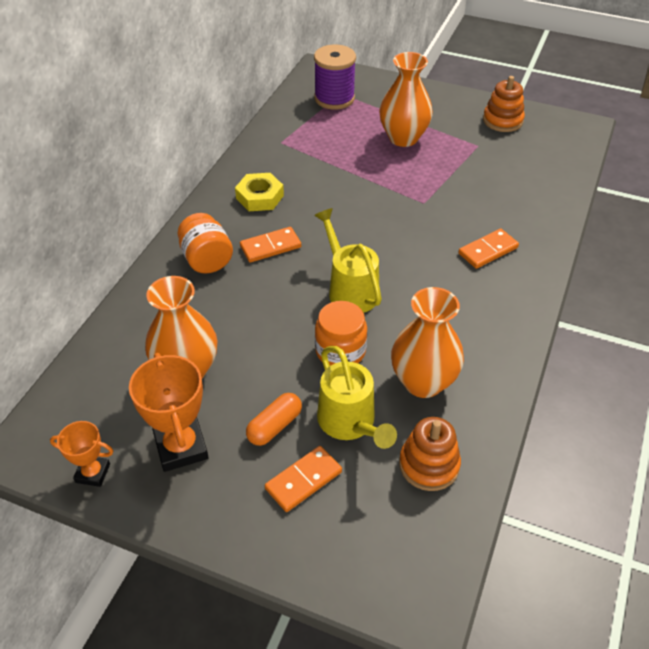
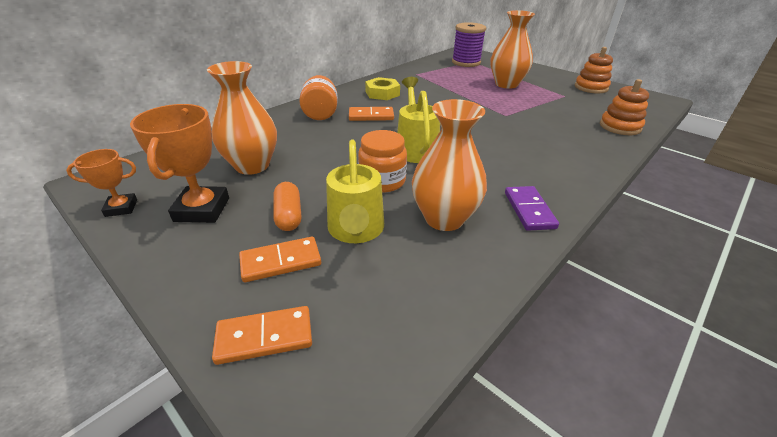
camera: 20 degrees right, 10 degrees down
orange trophy [50,421,114,487] -> orange trophy turned 45 degrees counterclockwise [66,149,137,217]
orange capsule [246,393,302,446] -> orange capsule turned 75 degrees counterclockwise [274,182,301,231]
orange stacking toy [399,417,461,491] -> orange stacking toy moved to [600,79,649,135]
orange domino [458,228,519,269] -> orange domino moved to [212,306,312,365]
none -> purple domino [505,186,559,231]

